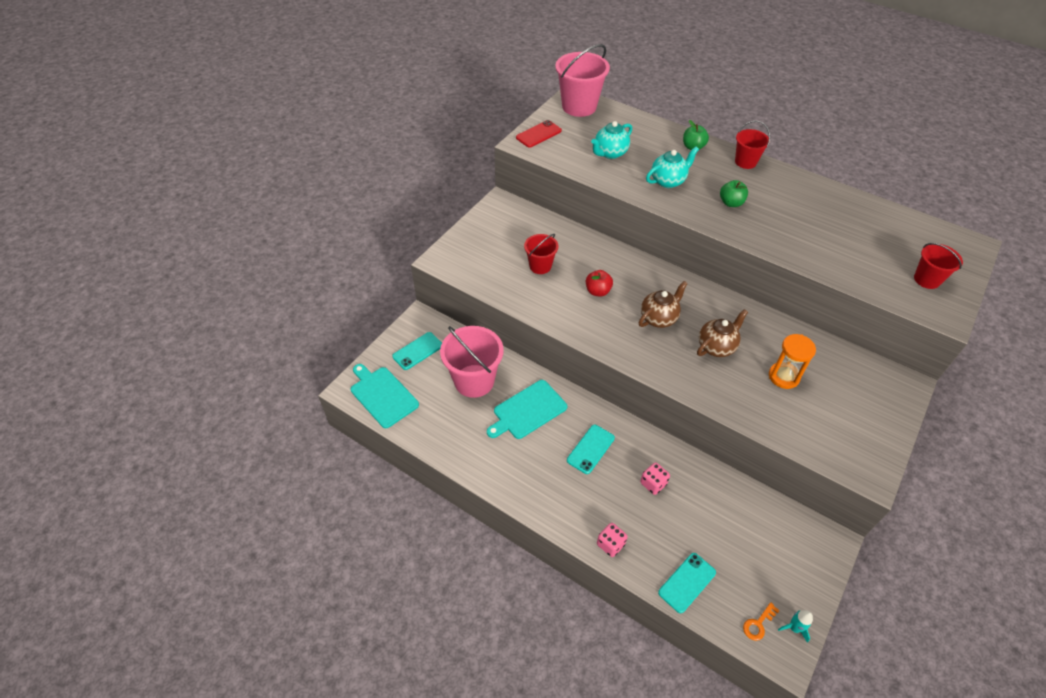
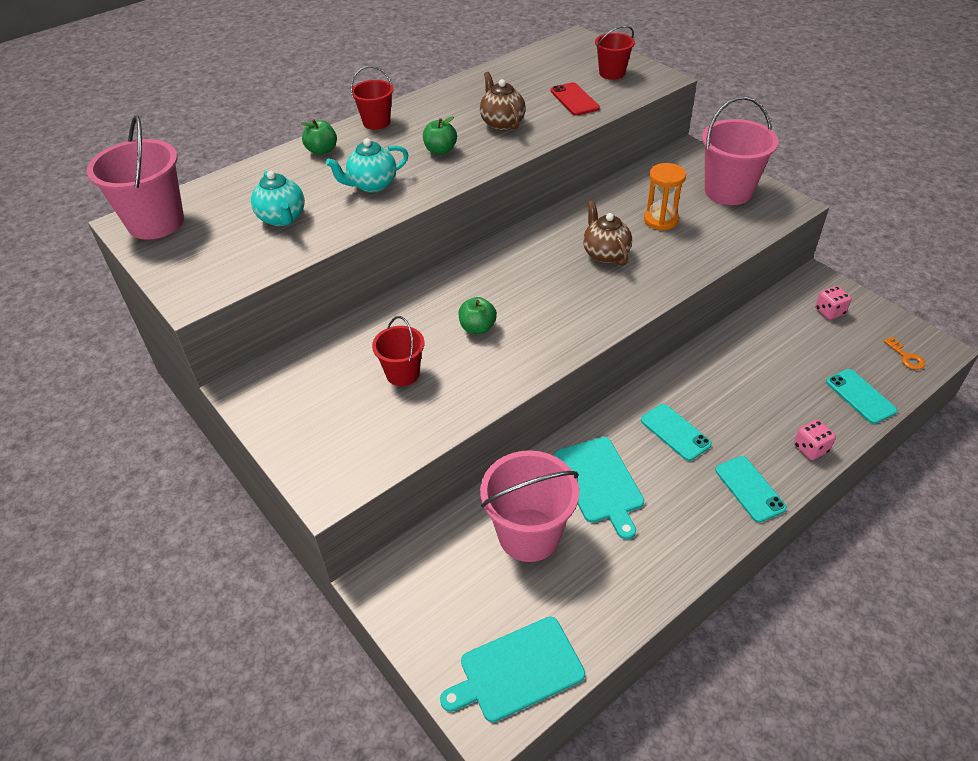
camera: 70 degrees left, 5 degrees down
turquoise phone [392,332,442,370] -> turquoise phone moved to [715,456,787,523]
red phone [516,120,562,148] -> red phone moved to [551,82,600,116]
red apple [586,270,613,297] -> green apple [459,297,497,334]
brown teapot [639,281,688,328] -> brown teapot moved to [480,72,526,131]
pink dice [640,463,670,495] -> pink dice moved to [815,286,852,320]
turquoise teapot [646,146,699,188] -> turquoise teapot turned 105 degrees counterclockwise [326,138,408,193]
turquoise rocket [778,610,813,643] -> none
none -> pink bucket [702,97,779,205]

